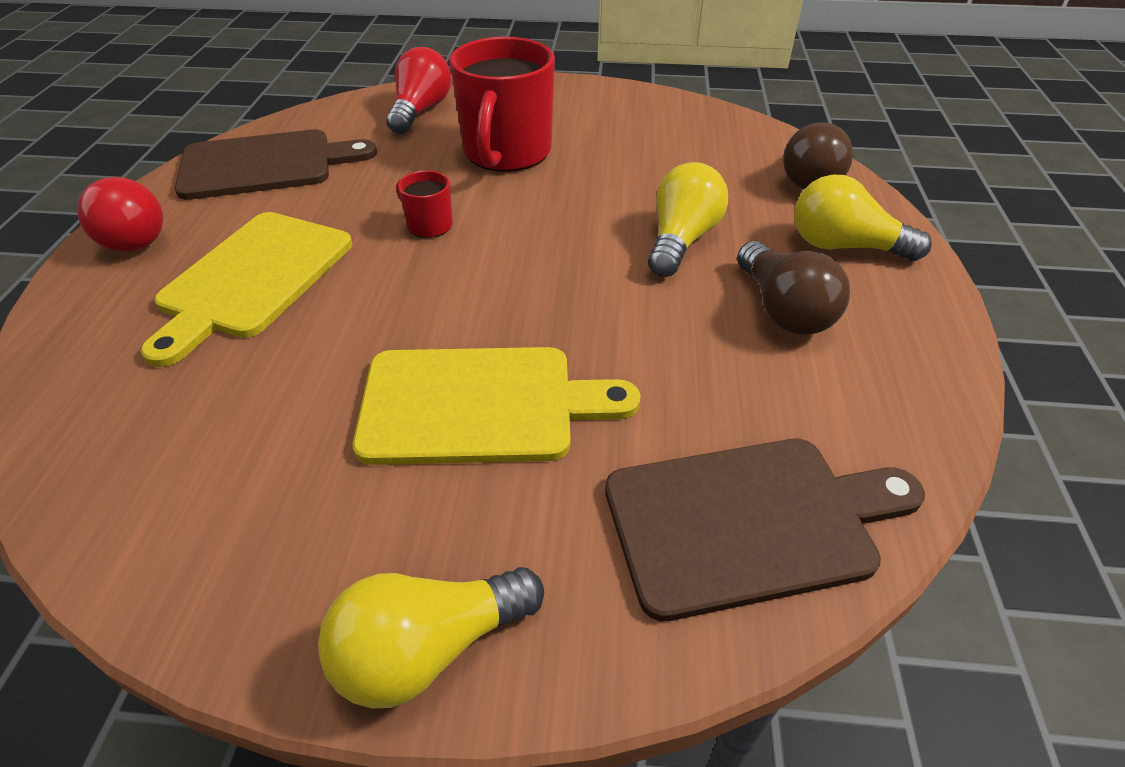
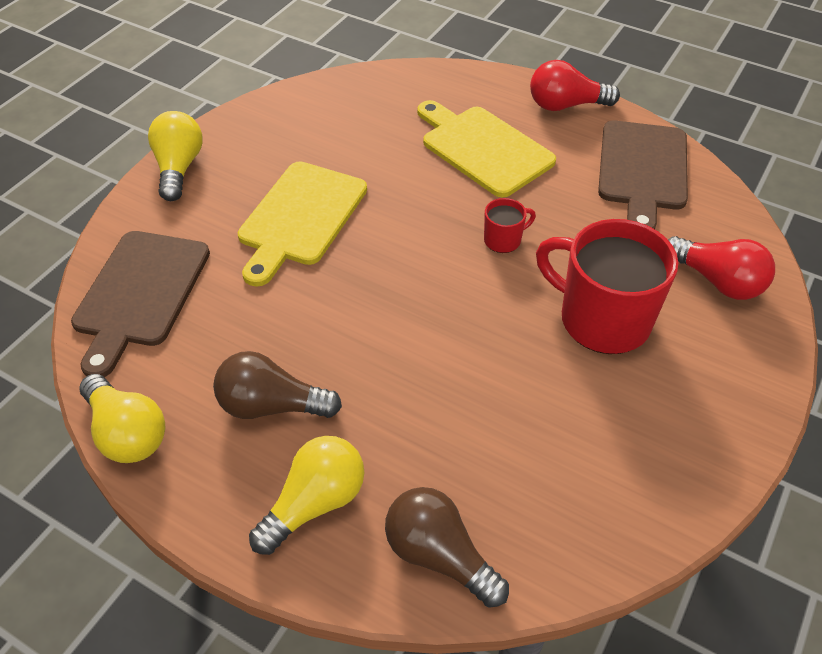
camera: 115 degrees right, 5 degrees up
yellow light bulb [648,162,728,277] -> yellow light bulb moved to [79,374,165,463]

